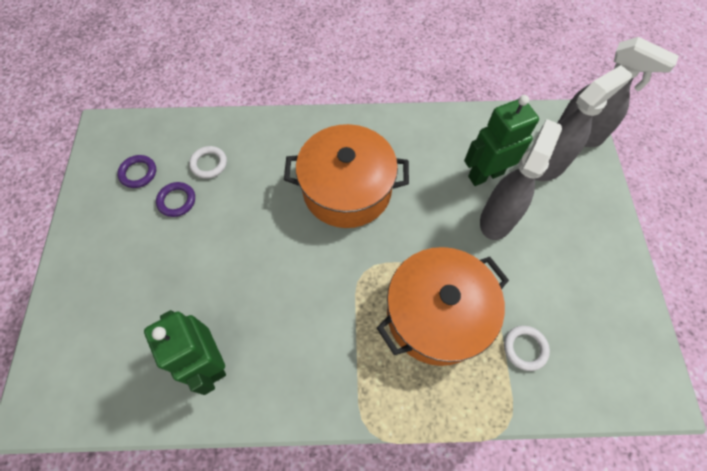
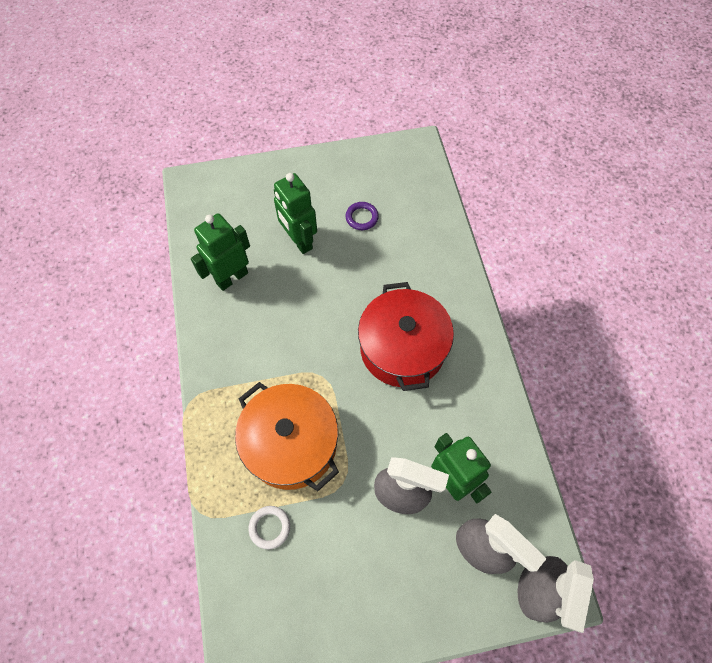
camera: 80 degrees right, 0 degrees up
purple ring [117,155,156,188] -> none
white ring [189,146,227,179] -> none
orange pot [284,124,409,228] -> red pot [358,282,454,391]
none -> green robot [274,173,317,254]

